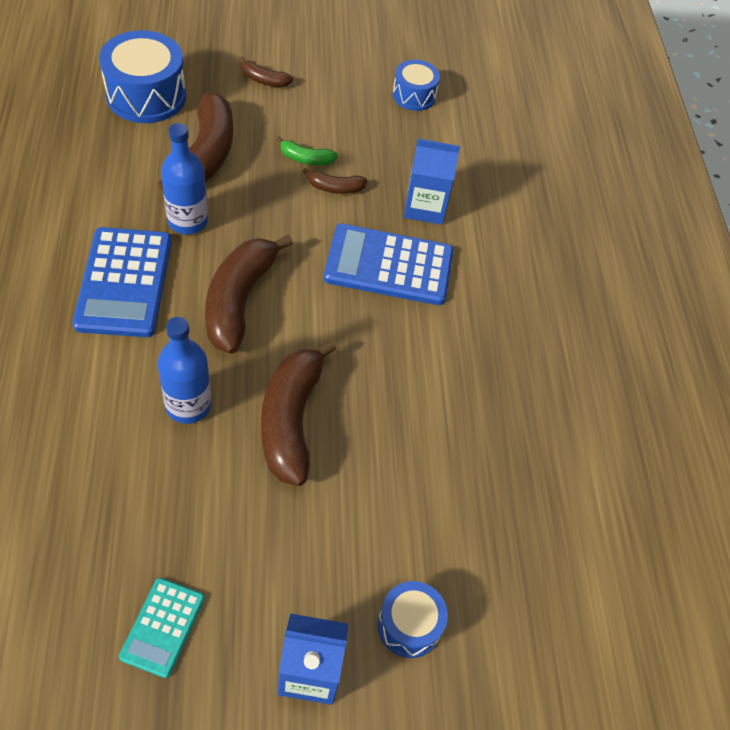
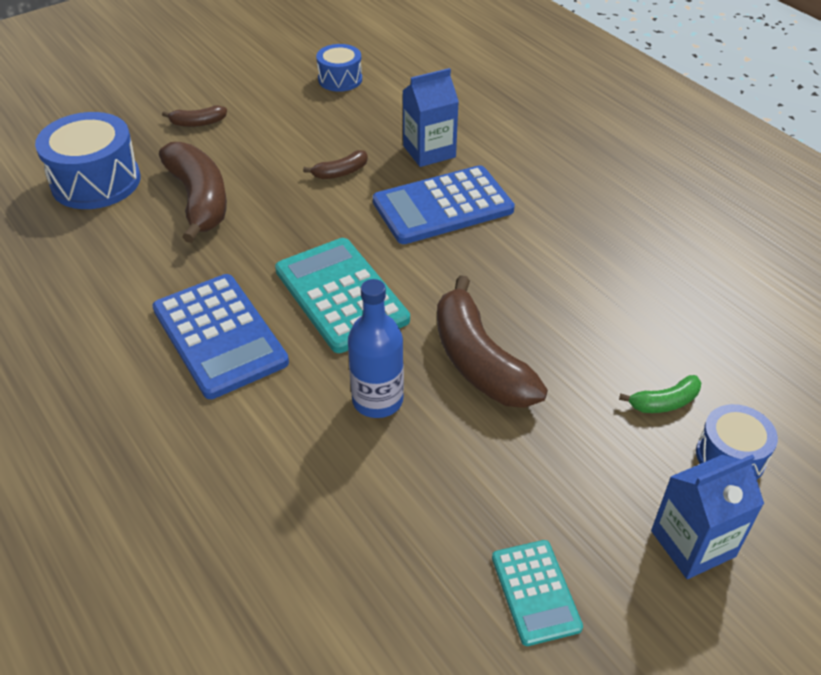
camera: 25 degrees left, 10 degrees down
blue bottle [161,123,208,234] -> none
brown banana [205,235,293,354] -> turquoise calculator [275,238,410,353]
green banana [276,137,338,165] -> green banana moved to [619,375,702,413]

